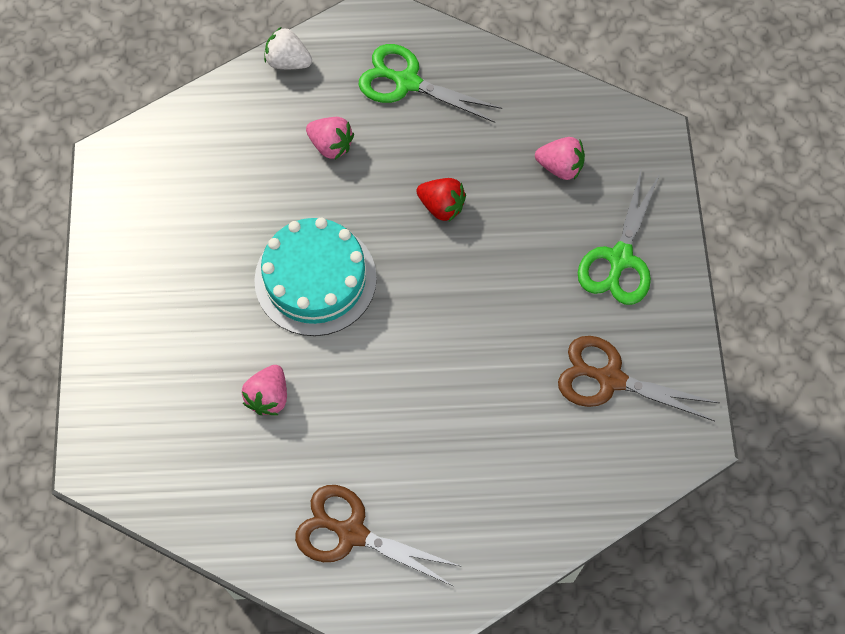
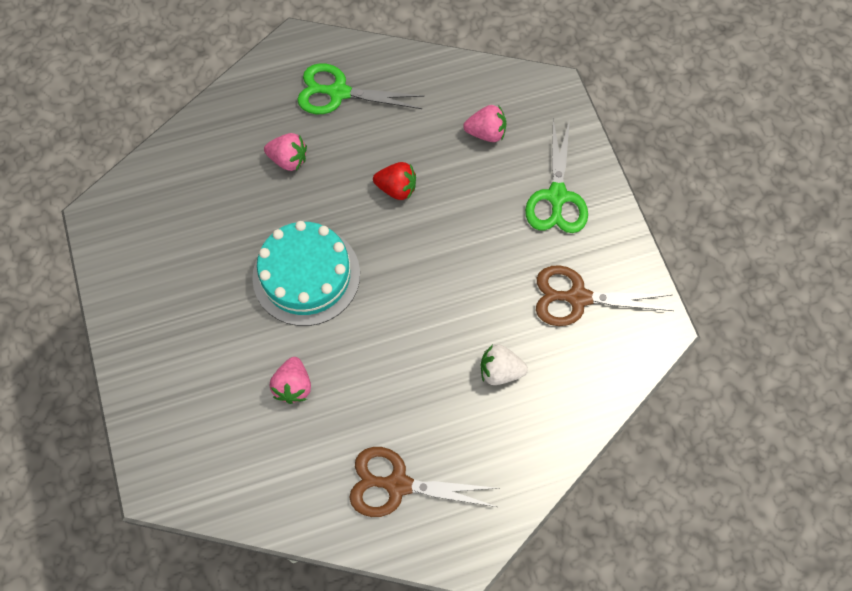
camera: 15 degrees left, 0 degrees up
white strawberry [264,27,312,69] -> white strawberry moved to [481,344,528,385]

